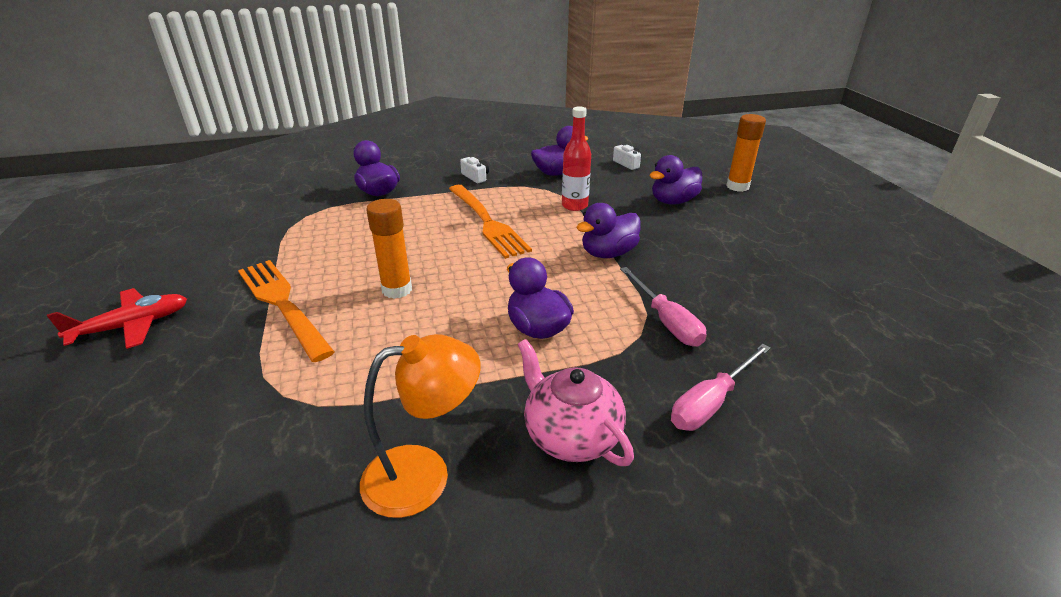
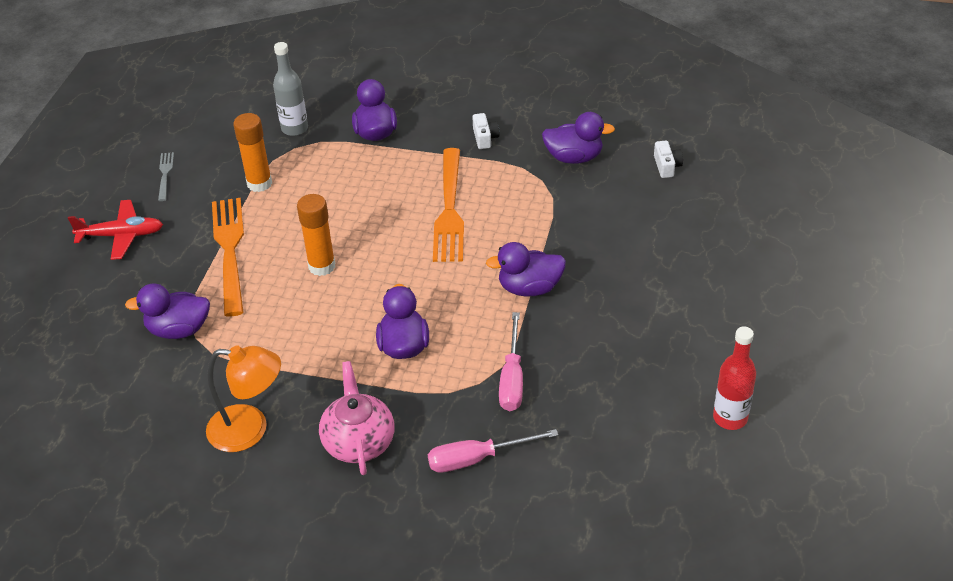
camera: 30 degrees right, 10 degrees up
red bottle [562,106,591,211] -> red bottle moved to [713,327,756,430]
purple duck [649,155,702,205] -> purple duck moved to [125,284,210,339]
orange glue stick [726,114,766,192] -> orange glue stick moved to [233,113,272,192]
none -> grey fork [158,152,174,201]
none -> grey bottle [273,42,308,136]

